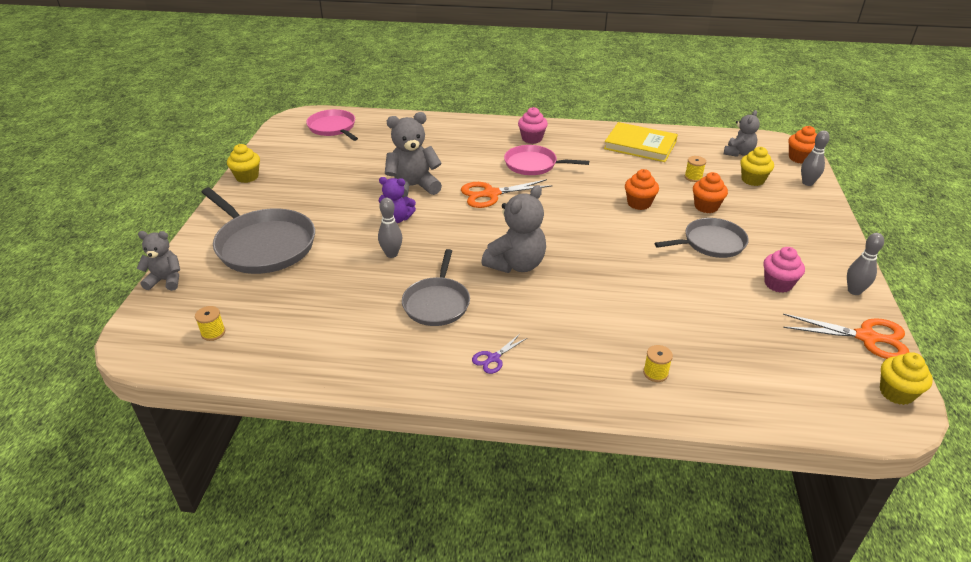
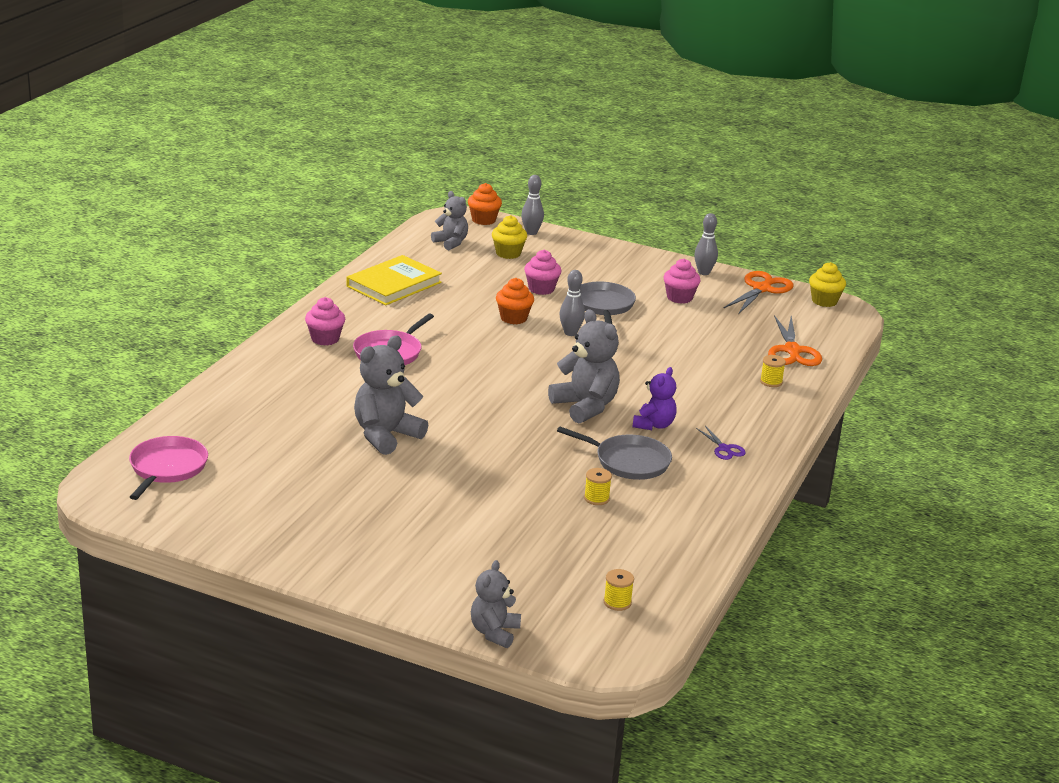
camera: 75 degrees left, 10 degrees down
grey pan [201,187,315,274] -> none
yellow cupcake [227,144,260,183] -> none
pink pan [306,109,358,141] -> pink pan turned 120 degrees clockwise [129,436,208,500]
grey bowling pin [378,198,403,258] -> grey bowling pin moved to [559,270,585,336]
purple teddy bear [379,177,416,223] -> purple teddy bear moved to [633,367,676,430]
grey teddy bear [385,112,442,198] -> grey teddy bear turned 45 degrees clockwise [354,335,428,455]
orange scissors [461,179,552,208] -> orange scissors moved to [768,315,822,366]
yellow spool [685,156,706,182] -> yellow spool moved to [584,468,612,505]
orange cupcake [693,172,728,213] -> pink cupcake [524,250,561,295]

